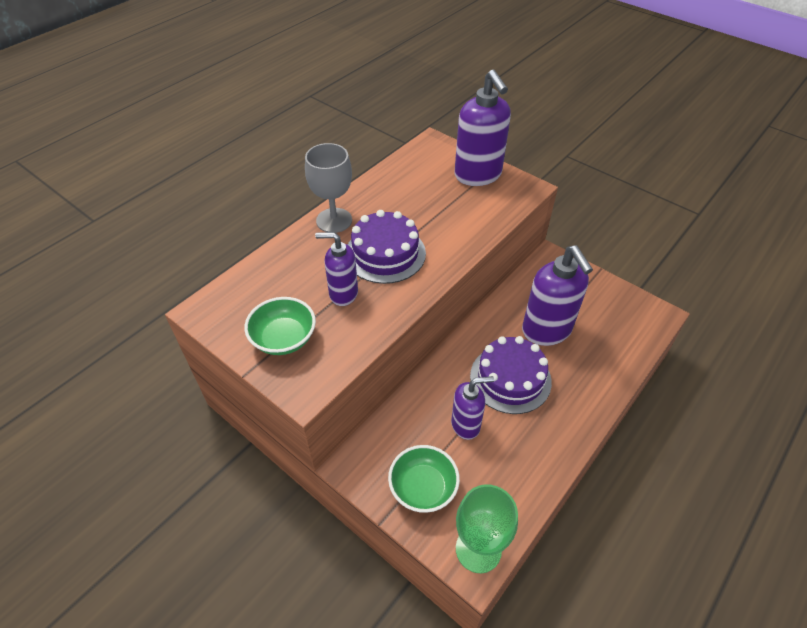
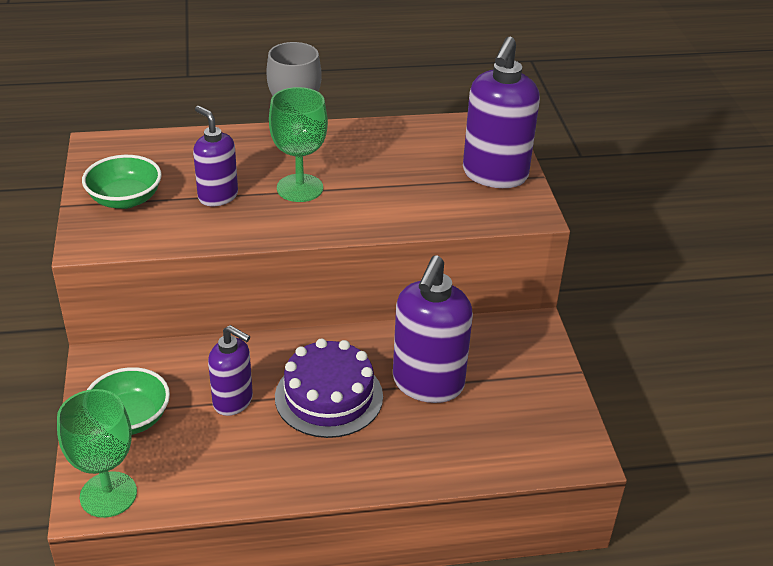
camera: 40 degrees right, 10 degrees down
purple cake [348,210,426,284] -> green goblet [269,87,328,202]

